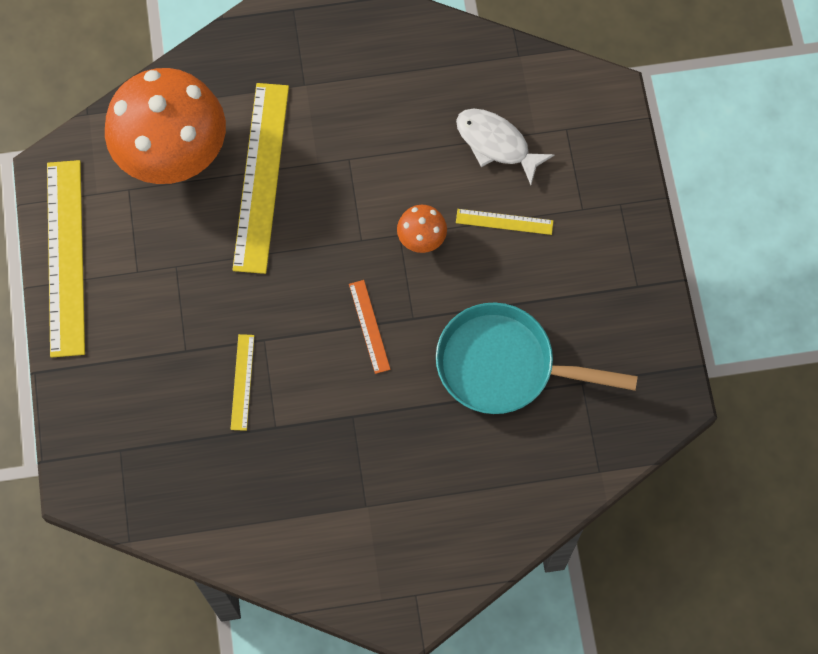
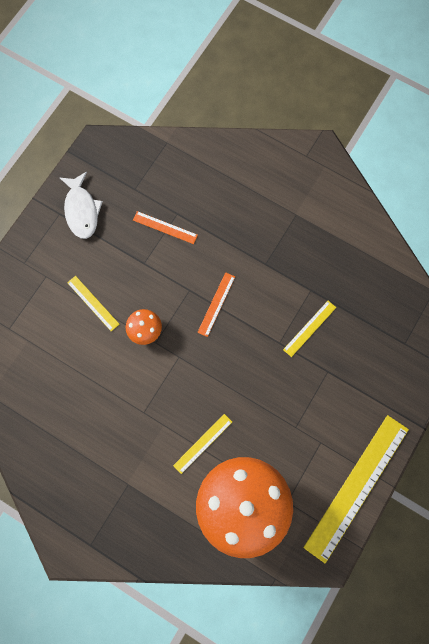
camera: 140 degrees left, 5 degrees up
yellow ruler [232,83,289,274] -> yellow ruler [173,414,232,474], size x0.47
turquoise pan [436,303,638,414] -> orange ruler [133,211,198,244]
white fish [456,109,554,185] -> white fish moved to [59,171,103,239]

